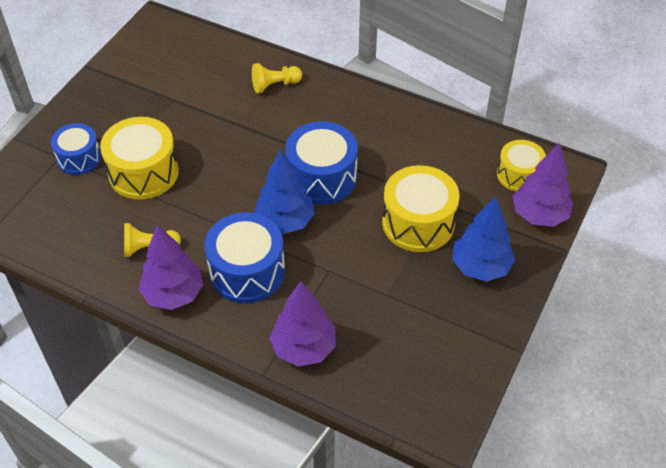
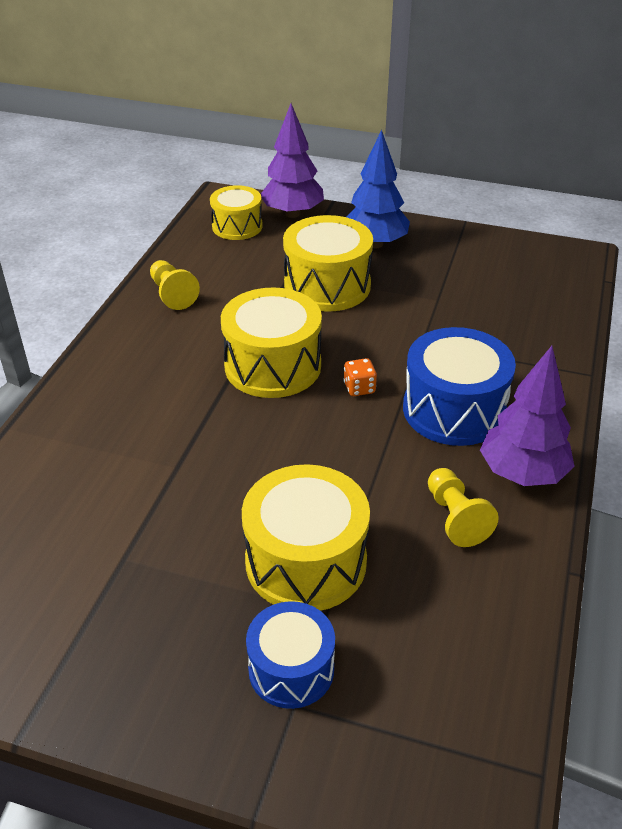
camera: 100 degrees left, 10 degrees down
yellow pawn [252,63,302,93] -> yellow pawn moved to [150,260,200,310]
blue tree [254,149,315,234] -> orange dice [343,358,377,396]
purple tree [270,281,336,366] -> none
blue drum [285,121,358,205] -> yellow drum [221,287,322,398]

